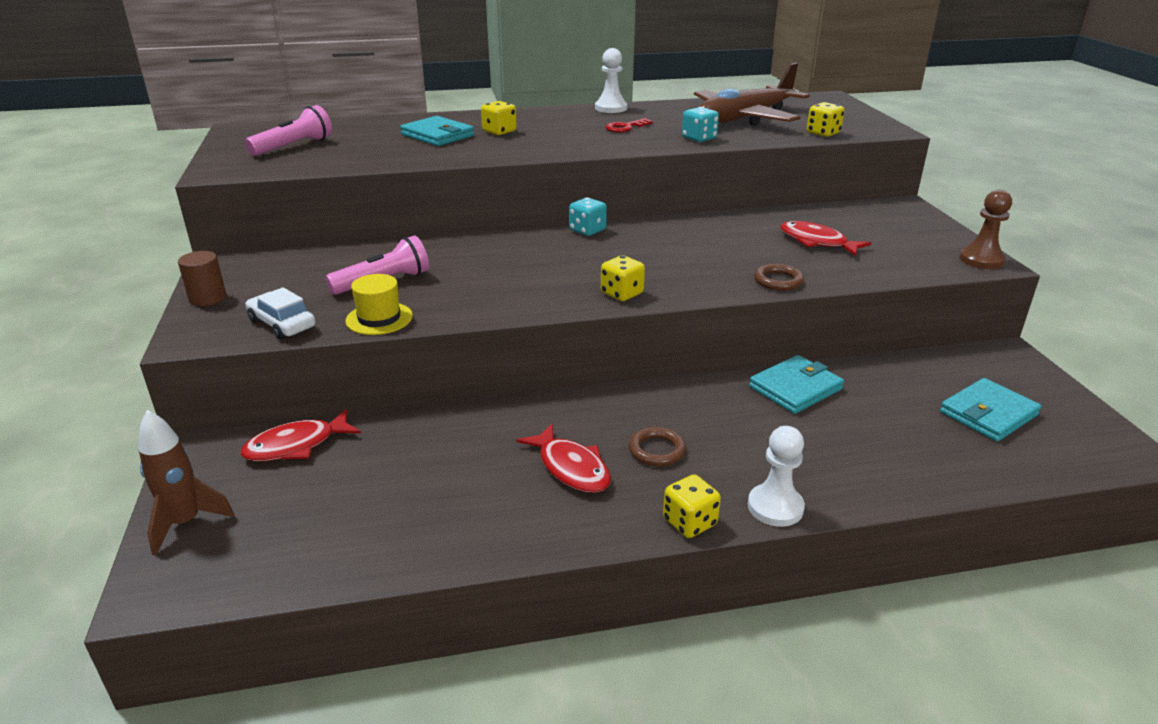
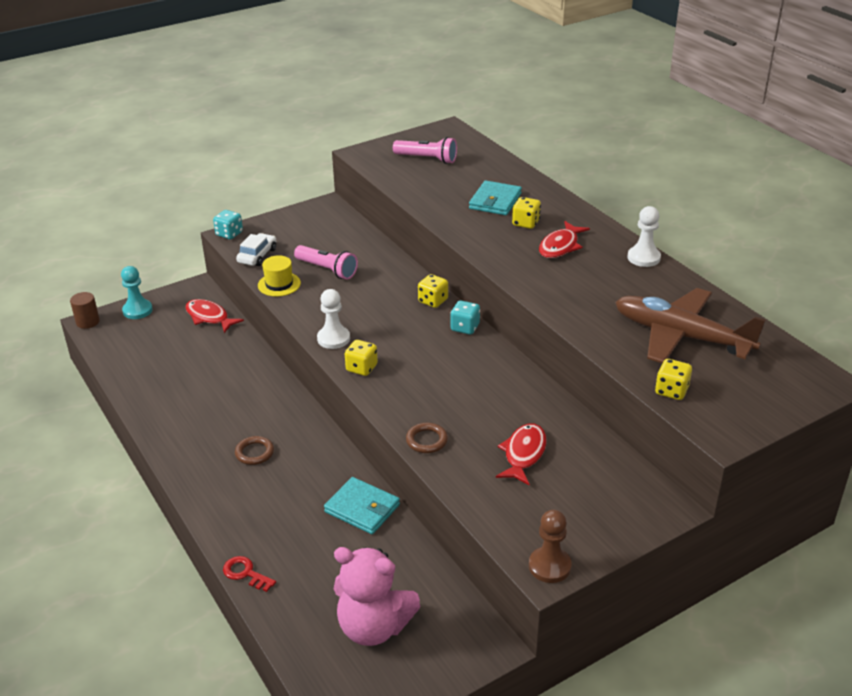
camera: 70 degrees right, 5 degrees up
brown rocket [139,410,234,556] -> turquoise pawn [121,266,153,319]
brown cylinder [178,251,226,306] -> brown cylinder moved to [70,292,100,329]
red fish [516,424,611,493] -> red fish moved to [539,221,590,258]
red key [605,118,653,132] -> red key moved to [223,556,276,592]
yellow dice [663,474,721,538] -> yellow dice moved to [418,274,448,308]
turquoise dice [682,107,719,142] -> turquoise dice moved to [213,210,243,239]
white pawn [748,426,805,527] -> white pawn moved to [317,289,350,349]
turquoise wallet [940,378,1042,442] -> pink teddy bear [334,547,420,646]

